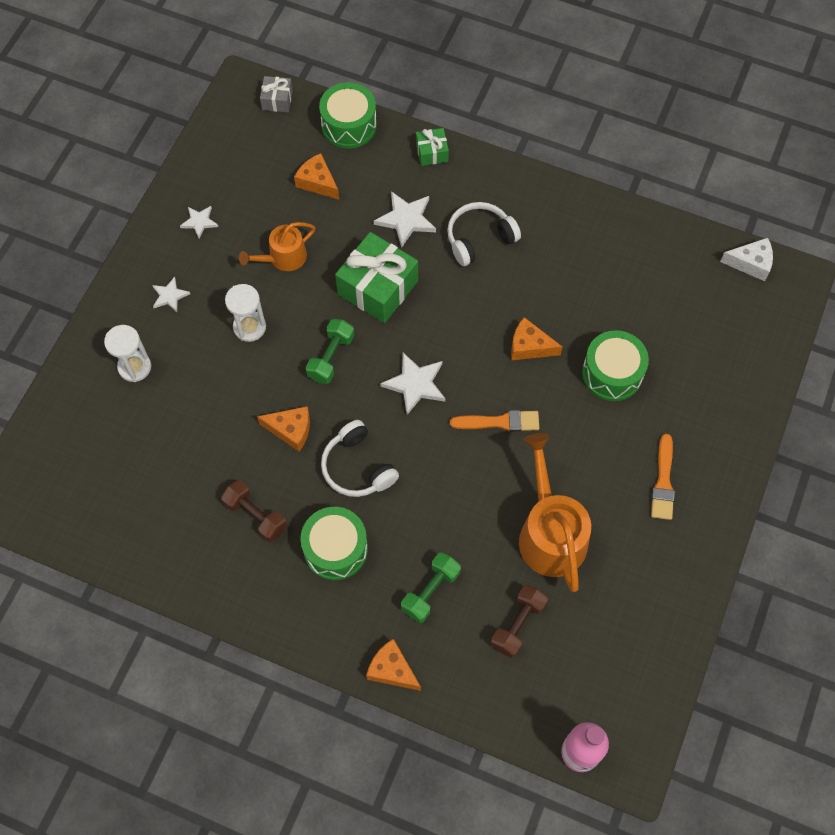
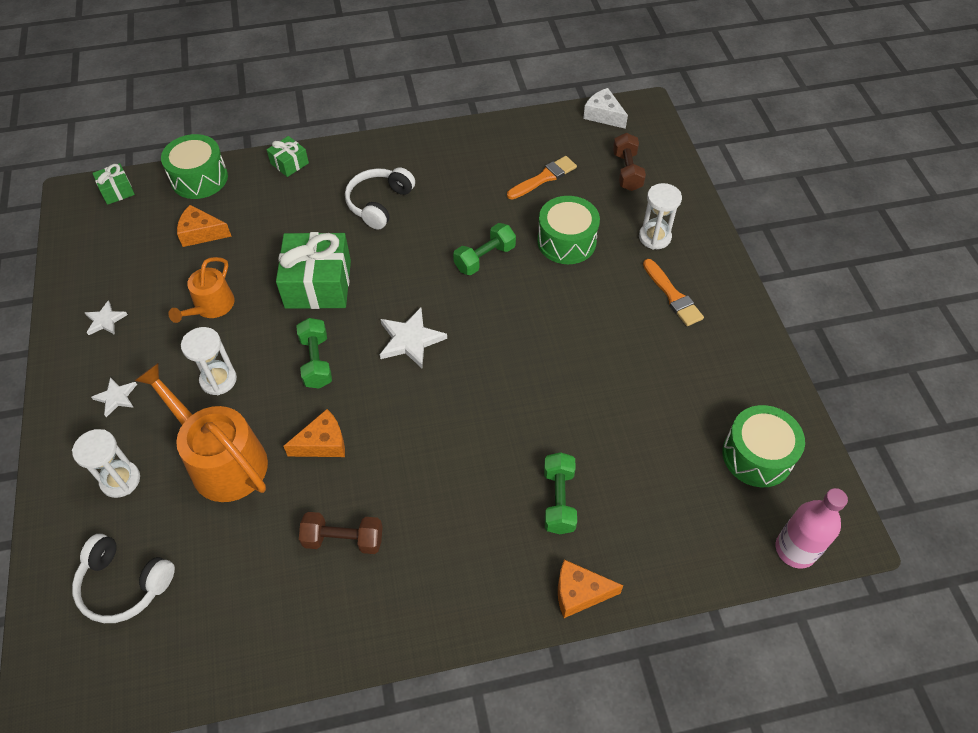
camera: 35 degrees left, 10 degrees down
grey gift [260,76,293,112] -> green gift [92,163,135,205]
green drum [300,507,368,580] -> green drum moved to [722,405,805,487]
white headphones [321,420,399,497] -> white headphones moved to [72,534,175,623]
white star [374,191,436,248] -> none
orange brush [450,410,539,432] -> orange brush moved to [507,156,577,199]
brown dumbbell [491,585,548,658] -> brown dumbbell moved to [613,133,646,191]
orange cheese [511,317,562,360] -> green dumbbell [453,223,516,275]
orange watering can [519,433,591,592] -> orange watering can moved to [134,363,268,502]
white cheese [720,238,773,281] -> white cheese turned 105 degrees counterclockwise [583,88,628,129]
none -> white hourglass [639,183,682,249]

